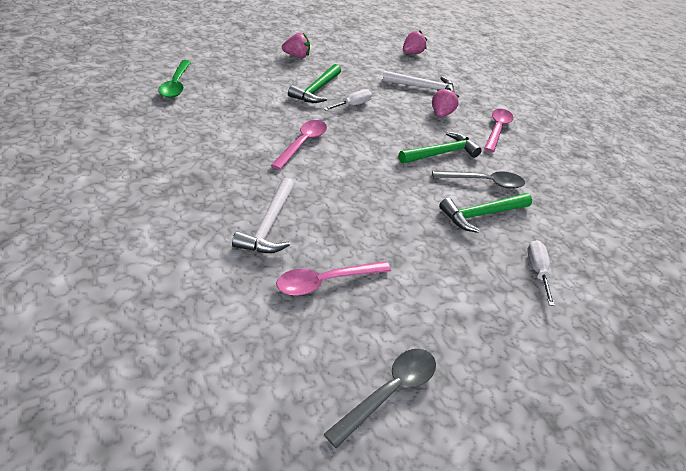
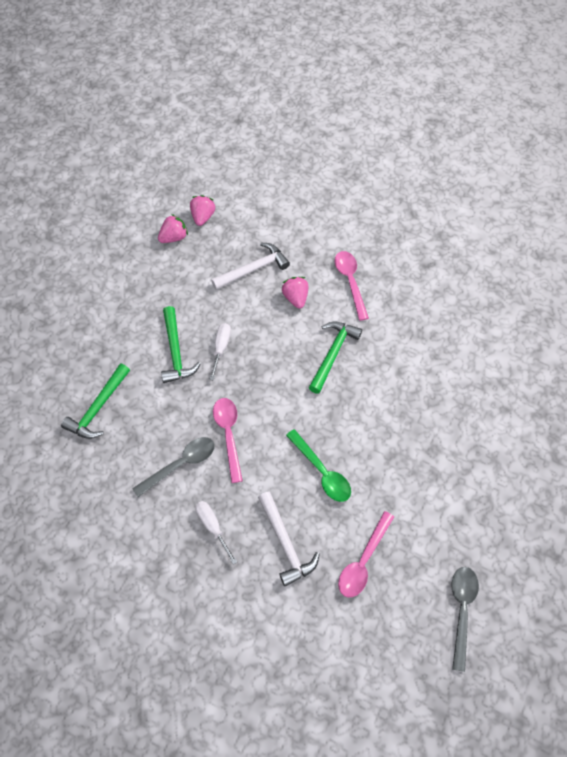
camera: 30 degrees left, 20 degrees up
green spoon [159,60,191,98] -> green spoon moved to [286,429,351,502]
pink strawberry [282,33,310,58] -> pink strawberry moved to [158,214,188,243]
grey spoon [432,171,525,189] -> grey spoon moved to [132,437,215,497]
green hammer [439,193,532,233] -> green hammer moved to [61,363,130,439]
white screwdriver [527,240,555,306] -> white screwdriver moved to [195,501,237,565]

